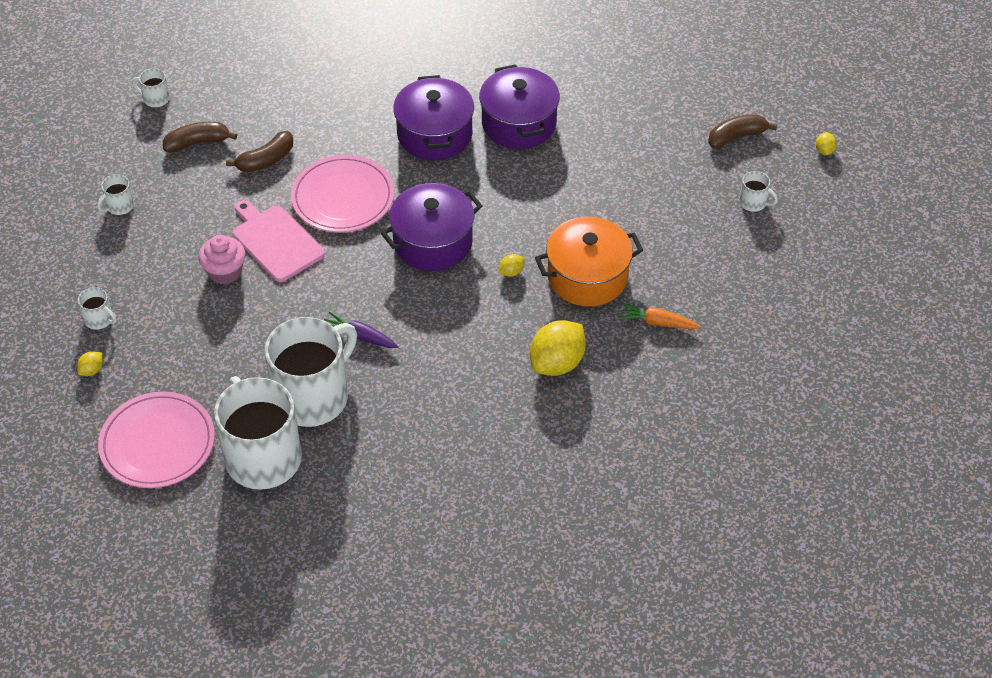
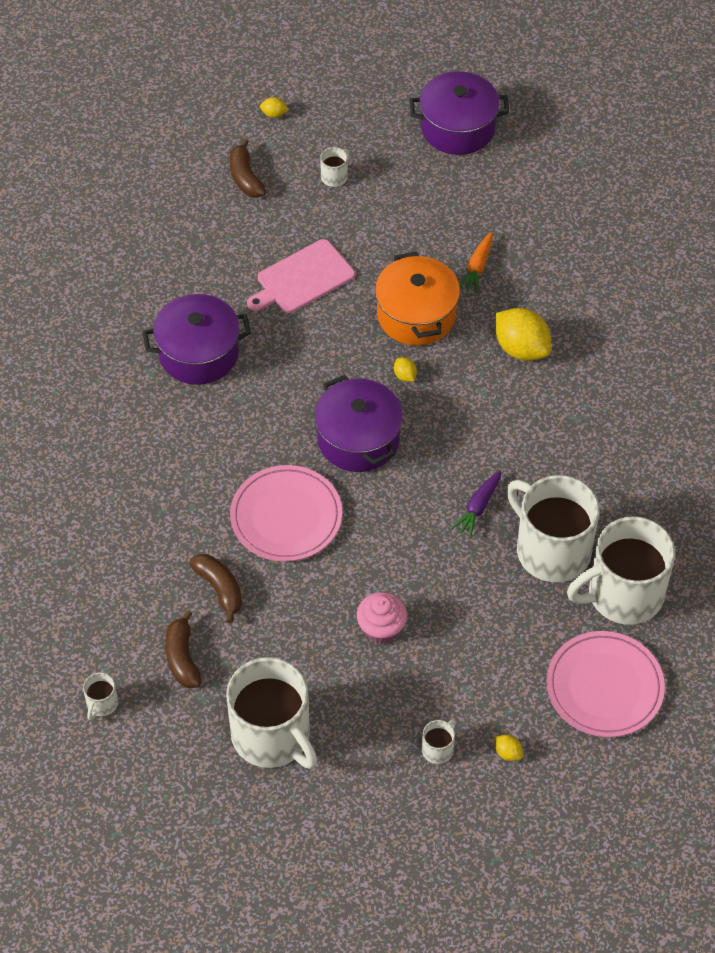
camera: 85 degrees left, 5 degrees up
white mug [97,174,134,215] -> white mug [226,657,317,769], size x2.49
pink cutting board [232,200,325,282] -> pink cutting board moved to [247,239,355,313]
purple pot [393,75,474,160] -> purple pot moved to [410,71,509,155]

